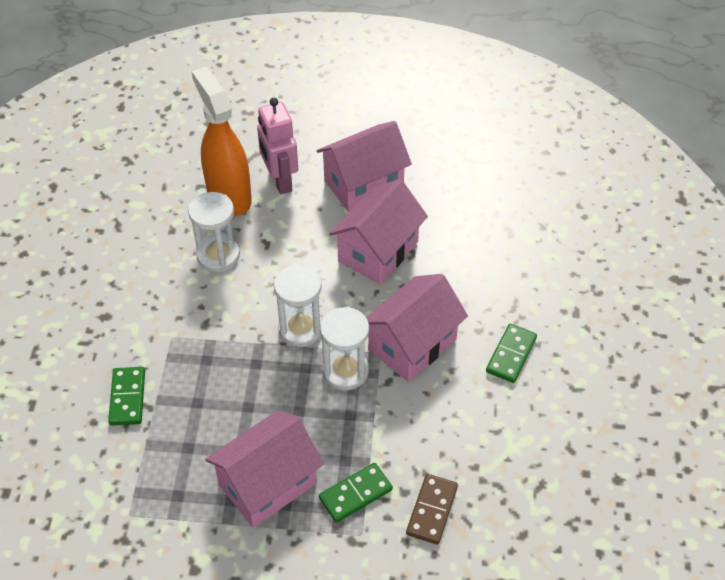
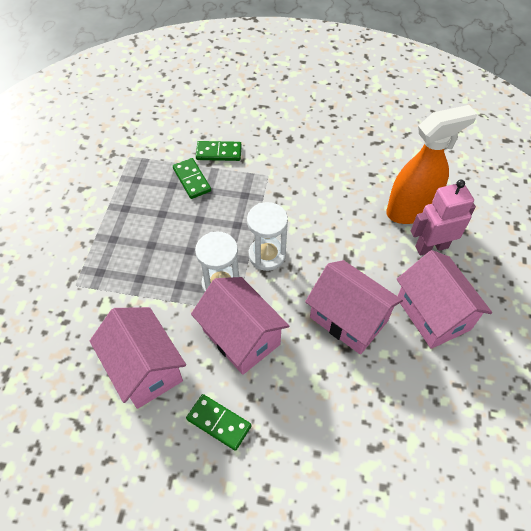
camera: 95 degrees right, 5 degrees up
white hourglass [188,192,240,272] -> none
pink house [205,411,324,528] -> pink house moved to [90,307,186,409]
green domino [319,463,393,523] -> green domino moved to [173,158,211,199]
brown domino [406,474,458,544] -> none

